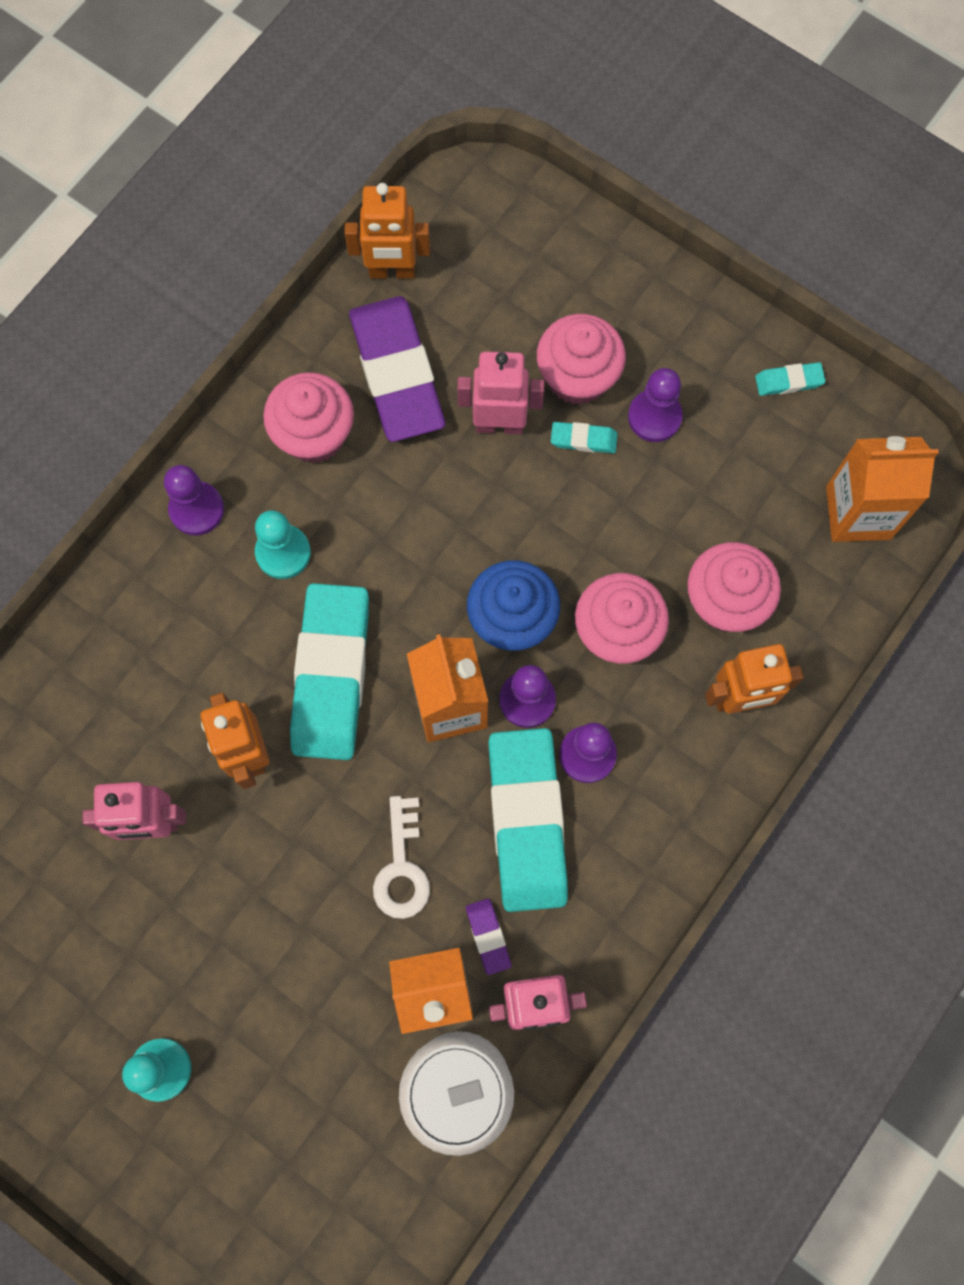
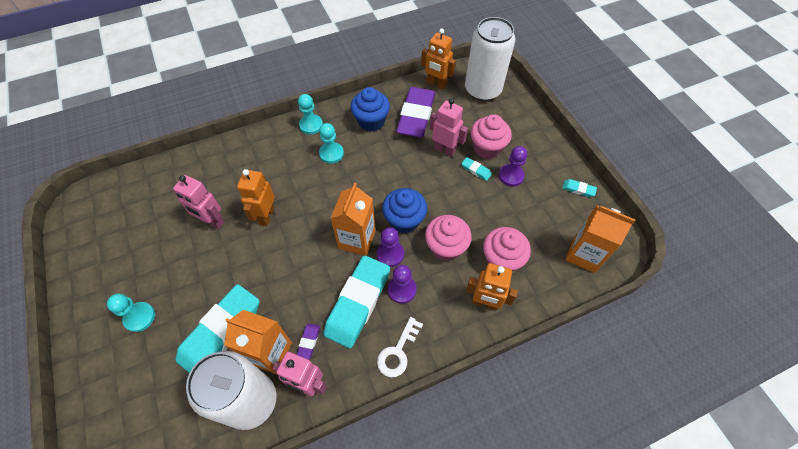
camera: 30 degrees right, 15 degrees down
purple pawn [164,465,224,536] -> turquoise pawn [298,94,323,134]
pink cupcake [263,372,354,463] -> blue cupcake [351,87,390,132]
turquoise eraser [290,583,369,760] -> turquoise eraser moved to [176,284,259,373]
white key [373,796,430,919] -> white key moved to [377,317,423,377]
none -> white can [465,17,515,101]

